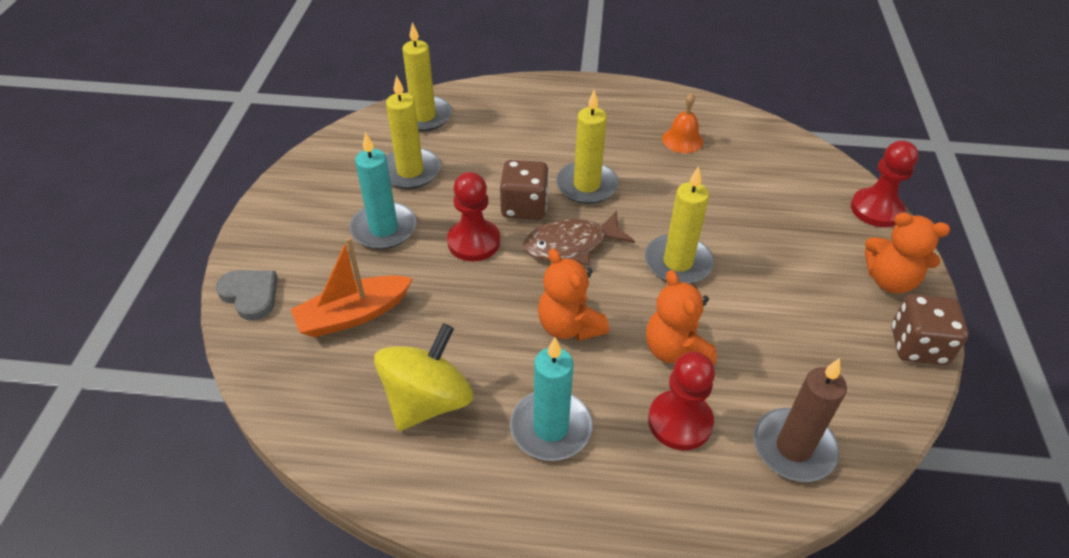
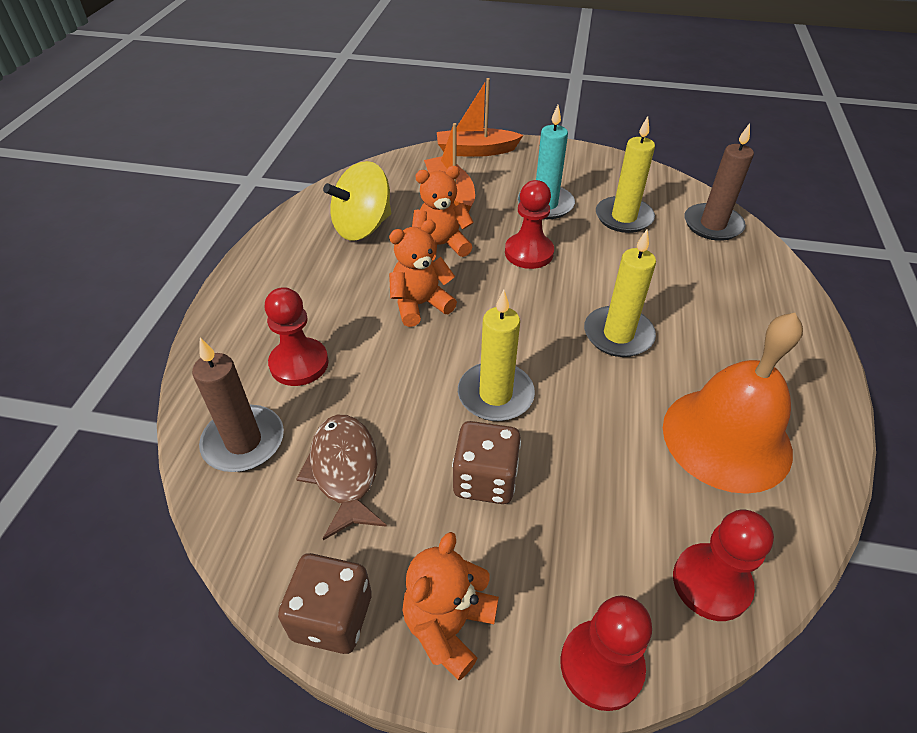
camera: 95 degrees right, 0 degrees up
grey heart [216,270,278,320] -> orange boat [437,78,523,157]
yellow spinning top [374,323,473,431] -> yellow spinning top turned 105 degrees clockwise [323,161,391,241]
yellow candle [402,22,452,132] -> brown candle [685,123,754,241]
brown dice [500,160,549,220] -> brown dice moved to [452,421,521,504]
turquoise candle [510,337,592,461] -> none
brown fish [523,211,635,265] -> brown fish moved to [296,415,387,540]
orange teddy bear [646,270,717,365] -> orange teddy bear moved to [412,166,474,261]
orange bell [662,93,703,153] -> orange bell [663,313,803,494], size x2.22
none -> red pawn [673,510,774,621]

